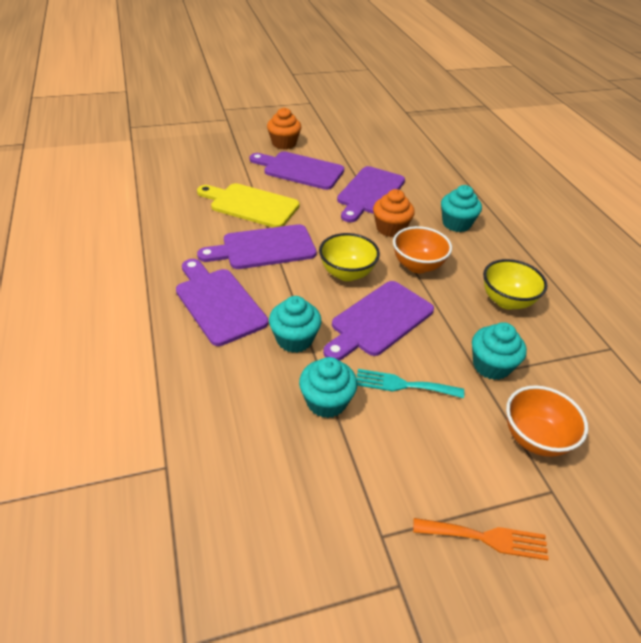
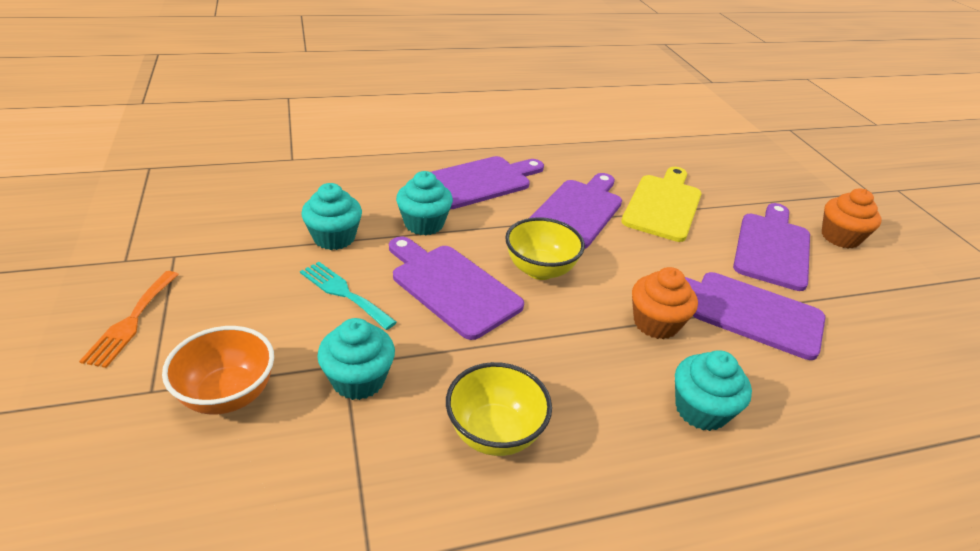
camera: 90 degrees right, 5 degrees down
purple cutting board [197,224,317,269] -> purple cutting board turned 45 degrees clockwise [530,173,622,249]
turquoise fork [356,369,464,398] -> turquoise fork turned 60 degrees counterclockwise [300,262,397,330]
orange bowl [393,226,452,273] -> none

